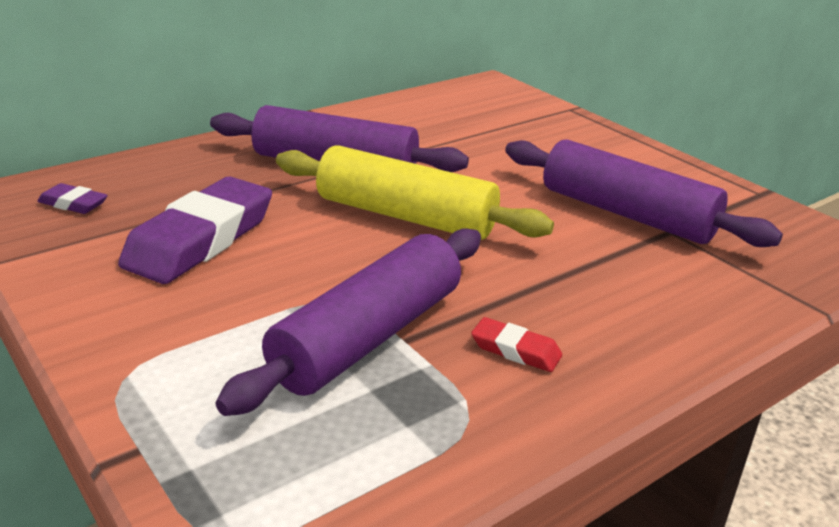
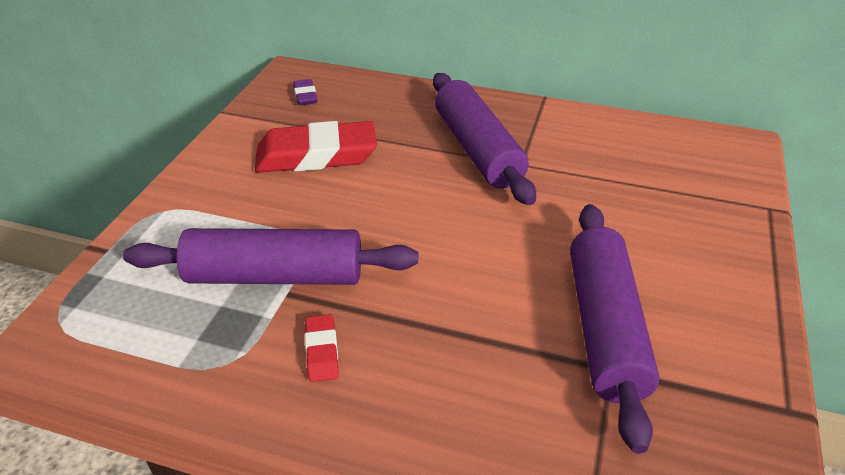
camera: 55 degrees right, 10 degrees up
purple eraser [118,177,272,284] -> red eraser [255,121,377,173]
yellow rolling pin [276,145,554,240] -> none

